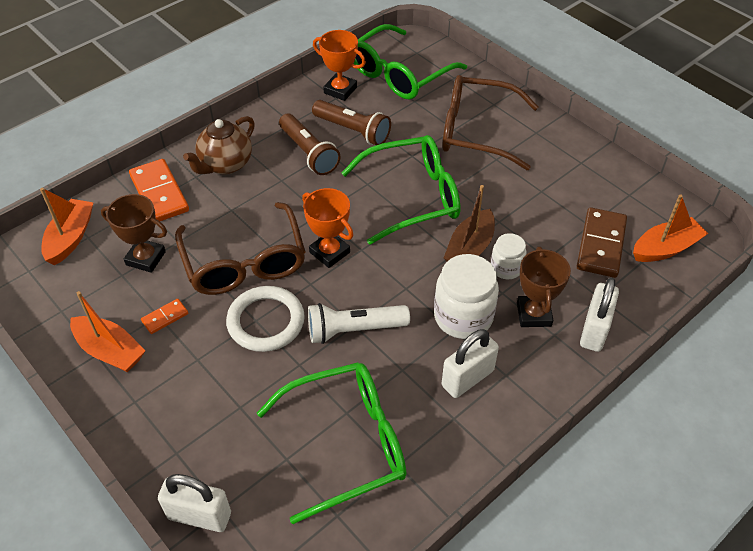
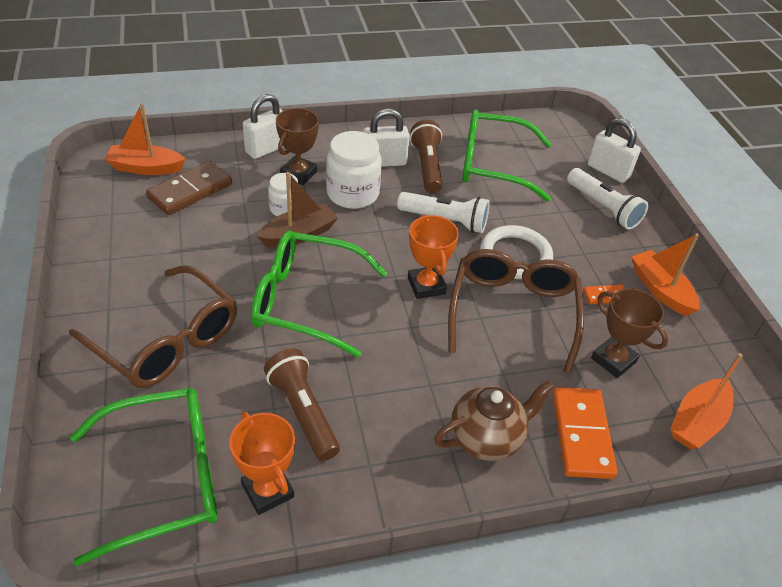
camera: 155 degrees left, 5 degrees down
brown flashlight [279,114,340,175] -> brown flashlight moved to [410,120,442,194]
none -> white flashlight [567,168,648,230]

